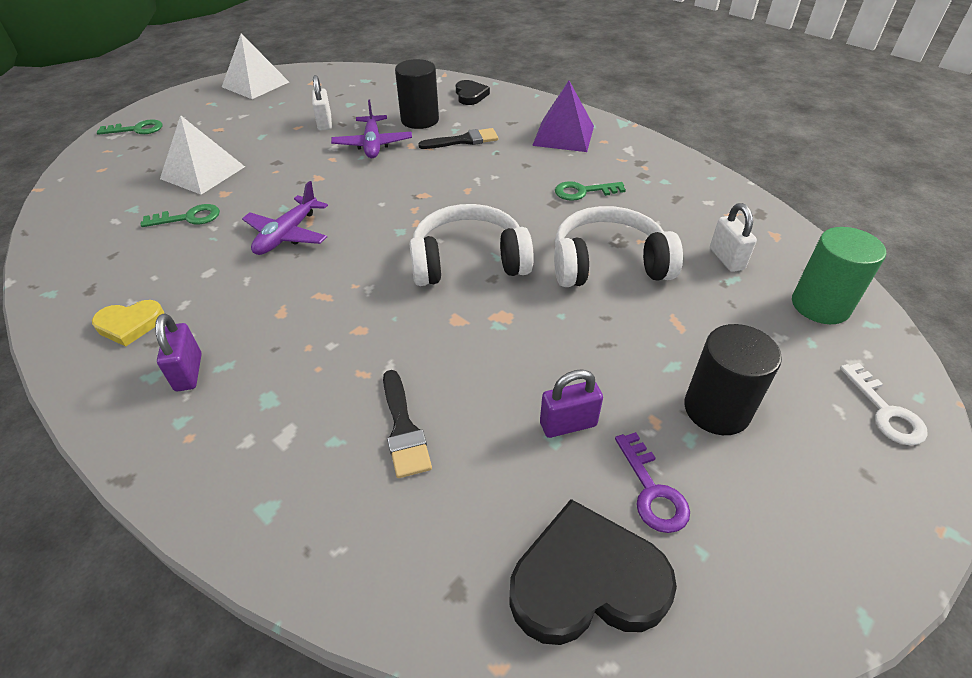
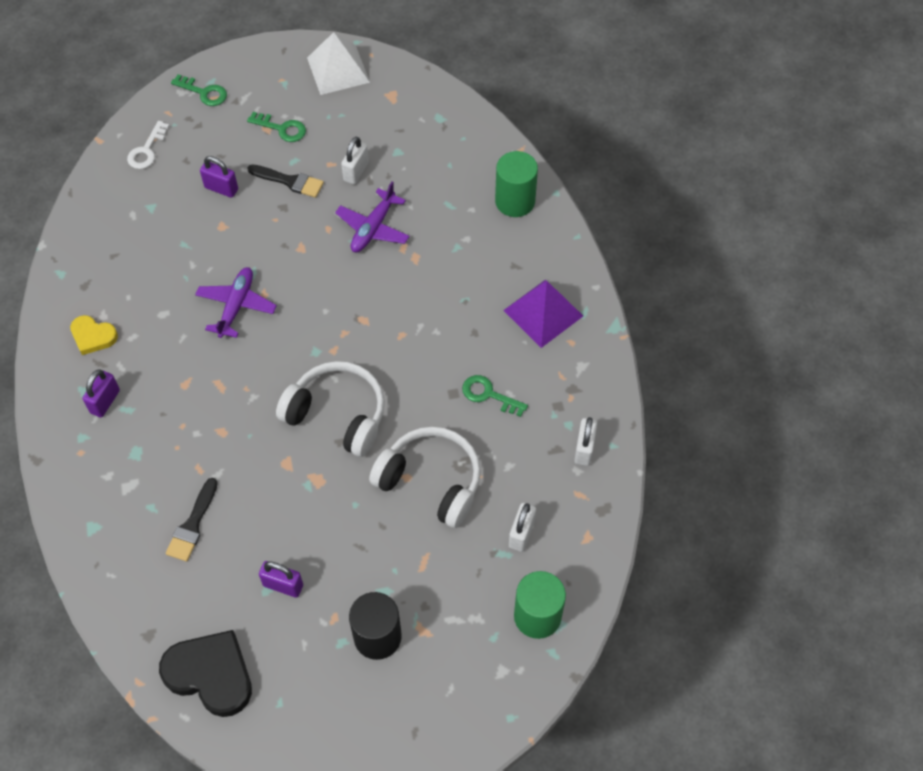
camera: 35 degrees right, 15 degrees up
green key [140,204,220,227] -> green key moved to [247,112,306,142]
white pyramid [160,115,245,195] -> purple padlock [200,156,238,198]
purple plane [242,181,328,255] -> purple plane turned 135 degrees clockwise [195,267,277,338]
black cylinder [395,59,439,129] -> none
black brush [418,128,498,149] -> black brush moved to [247,165,324,198]
black heart [456,80,490,105] -> green cylinder [495,151,538,217]
purple key [615,432,690,533] -> none
white key [840,363,928,445] -> white key moved to [127,121,169,169]
none -> white padlock [574,417,597,466]

